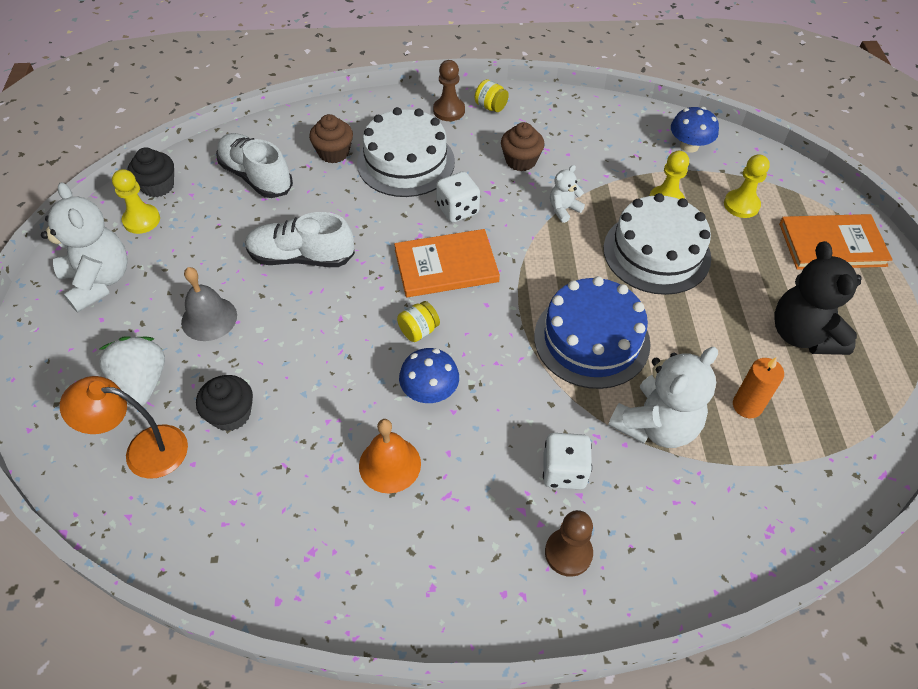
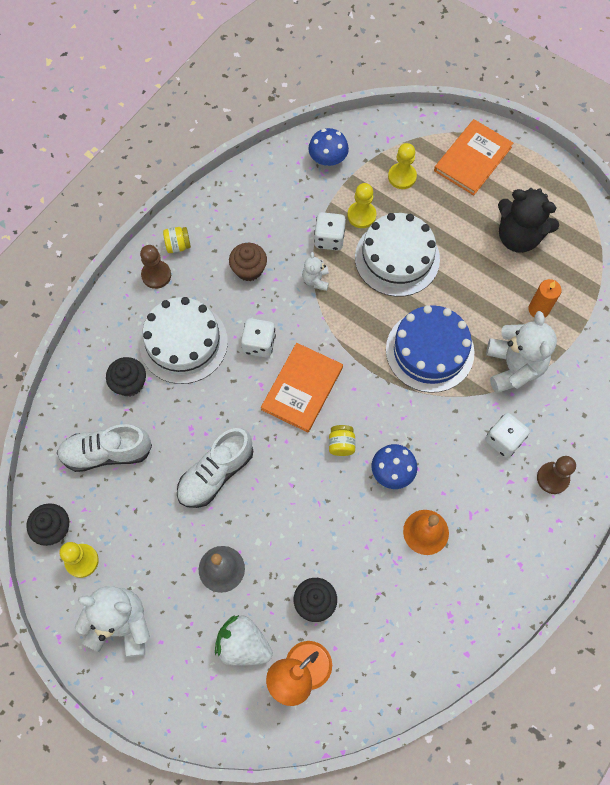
camera: 50 degrees left, 15 degrees up
brown cupcake [309,114,353,163] -> black cupcake [106,357,146,397]
none -> white dice [314,212,346,251]

